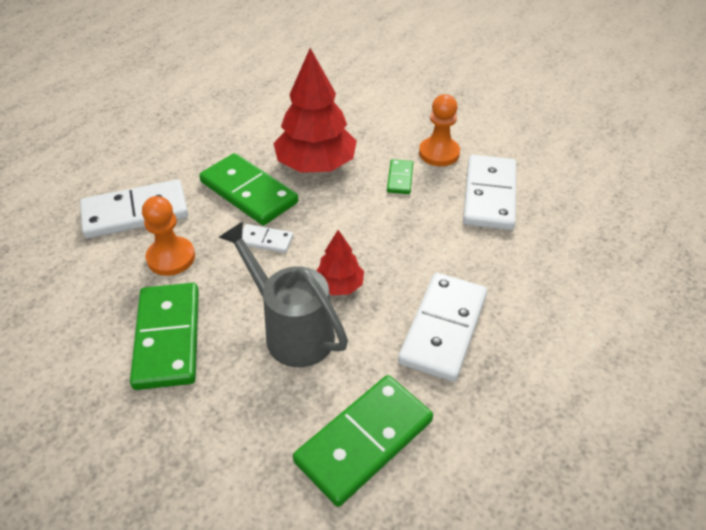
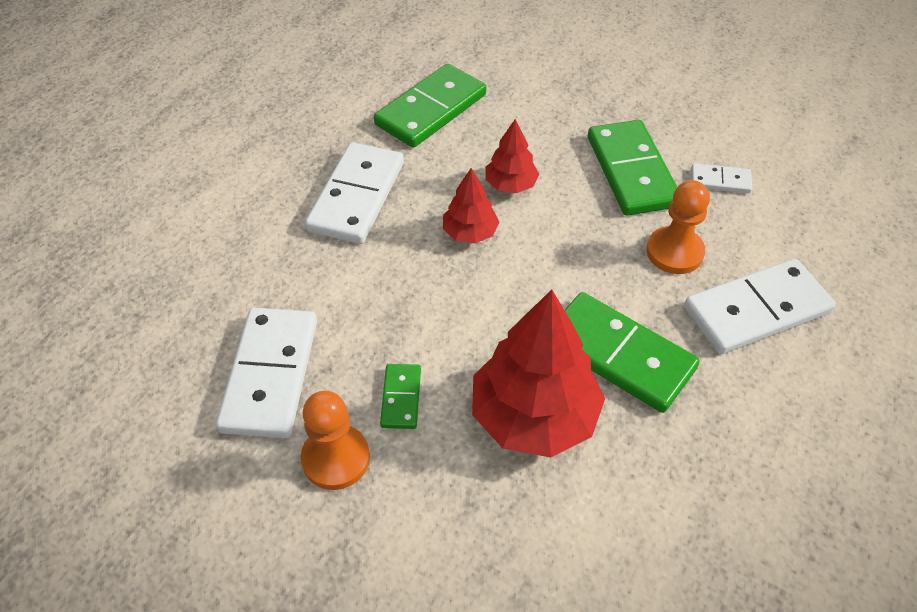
camera: 175 degrees right, 5 degrees up
grey watering can [218,222,348,367] -> red tree [485,119,539,193]
white domino [242,224,293,253] -> white domino moved to [691,163,752,193]

